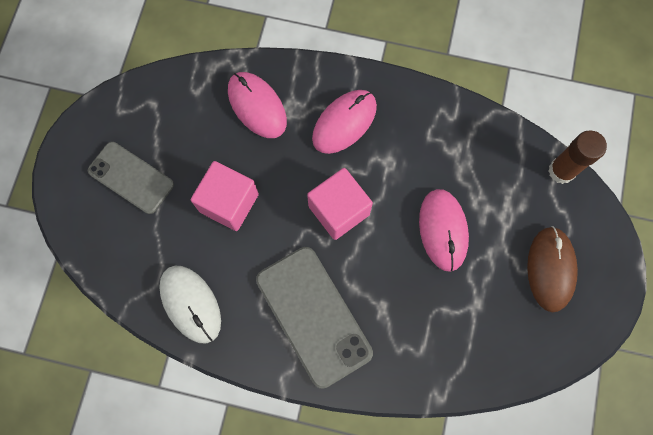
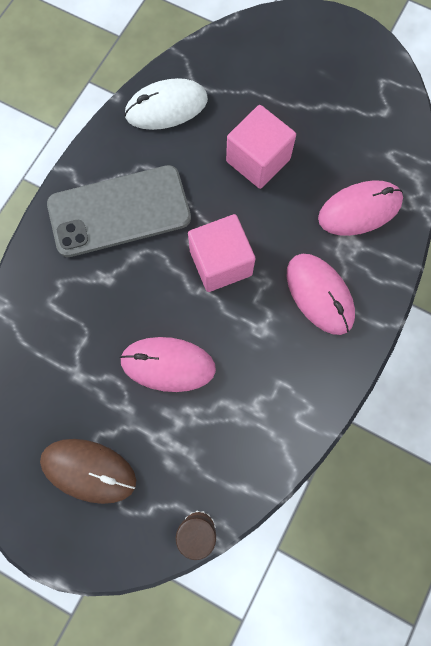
camera: 105 degrees right, 0 degrees up
grey phone [88,142,174,214] -> none

